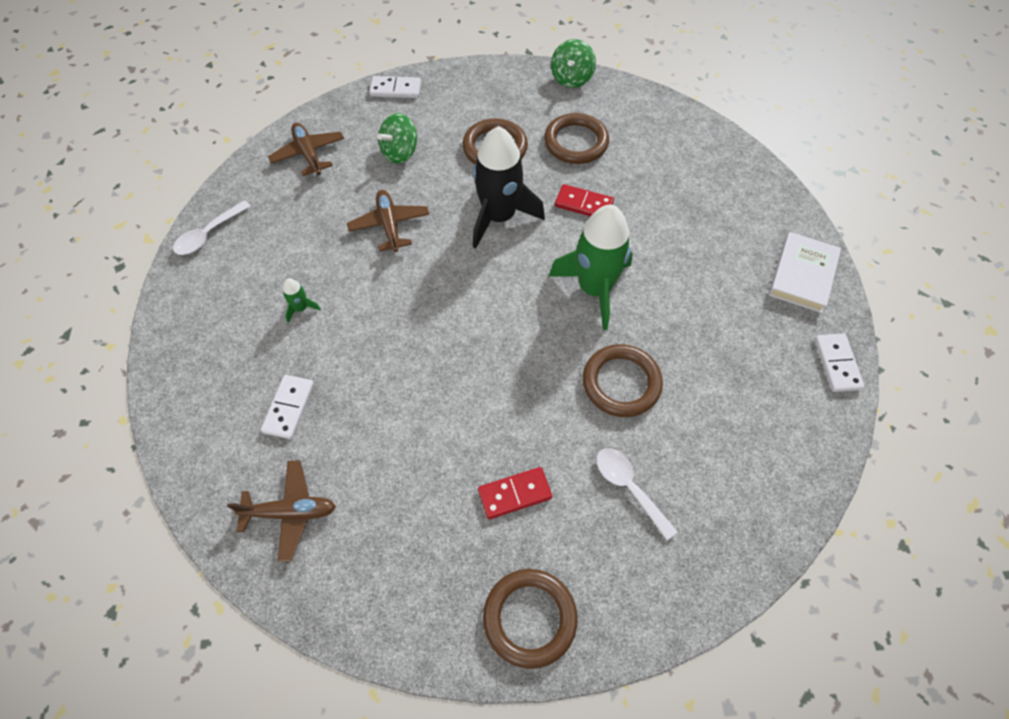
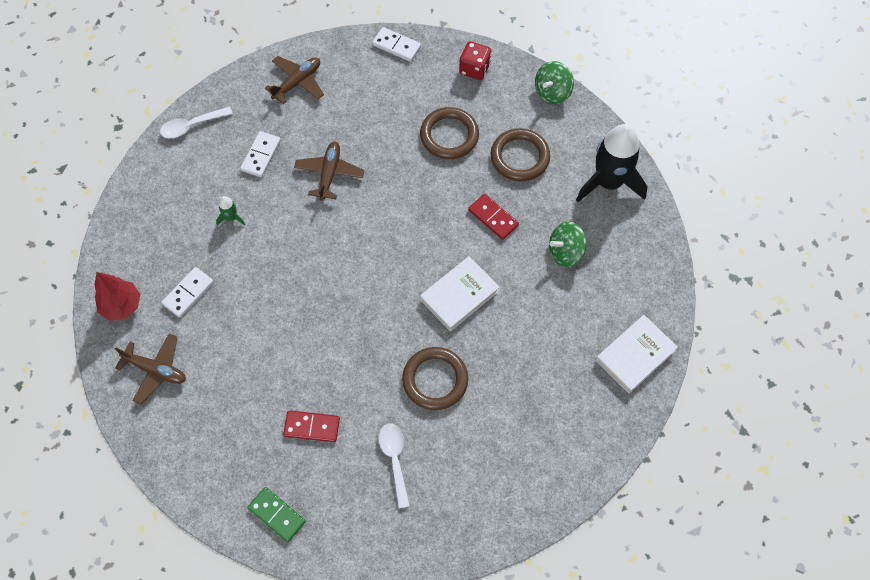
camera: 25 degrees right, 5 degrees up
brown plane [268,122,344,176] -> brown plane turned 45 degrees clockwise [265,56,324,104]
green spinning top [377,113,417,164] -> green spinning top moved to [549,222,587,267]
black rocket [473,126,545,249] -> black rocket moved to [576,124,648,202]
brown ring [483,569,578,669] -> green domino [247,487,306,542]
green rocket [549,205,633,330] -> white book [420,256,499,332]
white domino [815,333,865,392] -> white domino moved to [240,131,281,177]
none -> red tree [95,272,140,321]
none -> red dice [459,41,491,80]

